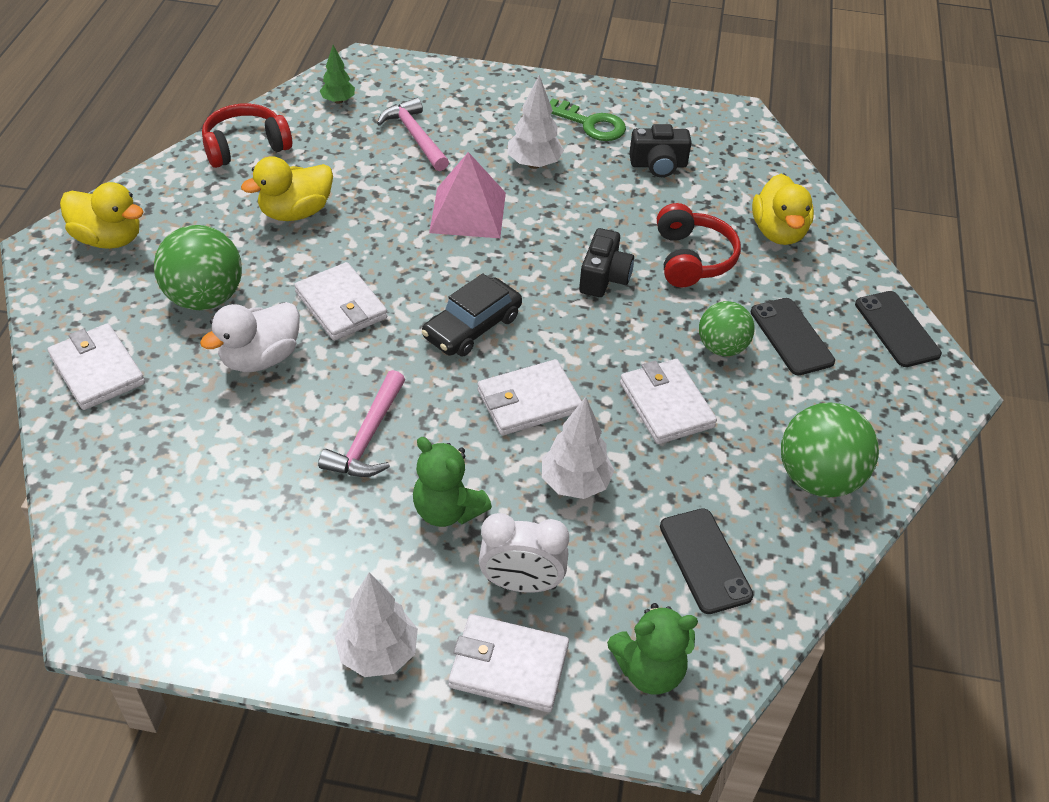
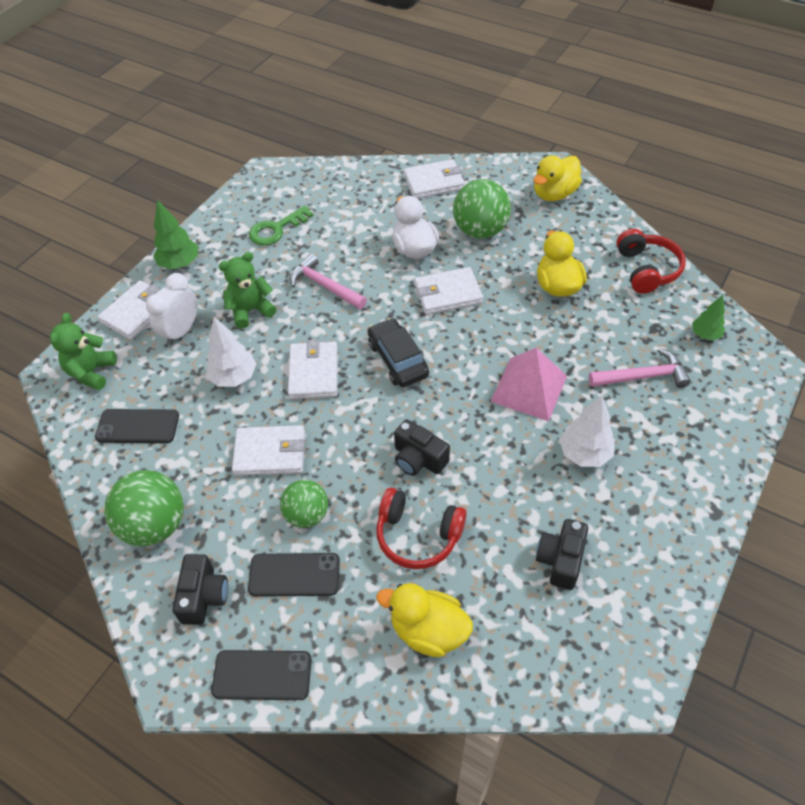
camera: 115 degrees right, 5 degrees up
white tree [335,573,418,677] -> green tree [153,200,198,270]
green key [550,99,626,141] -> green key moved to [249,205,313,246]
none -> black camera [172,554,228,625]

